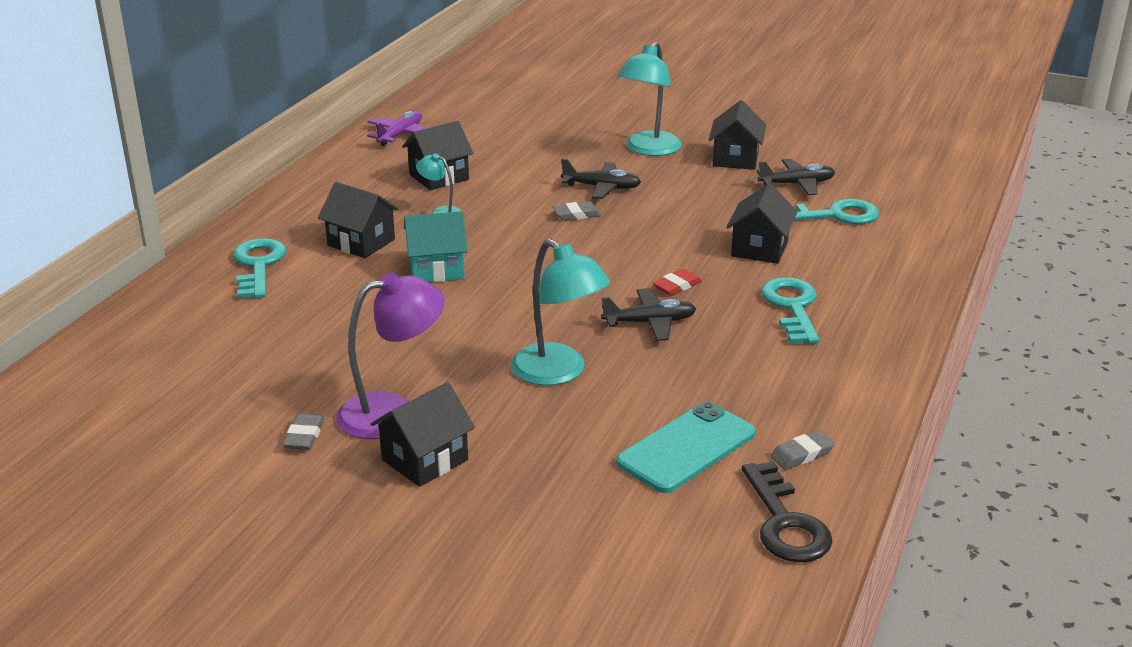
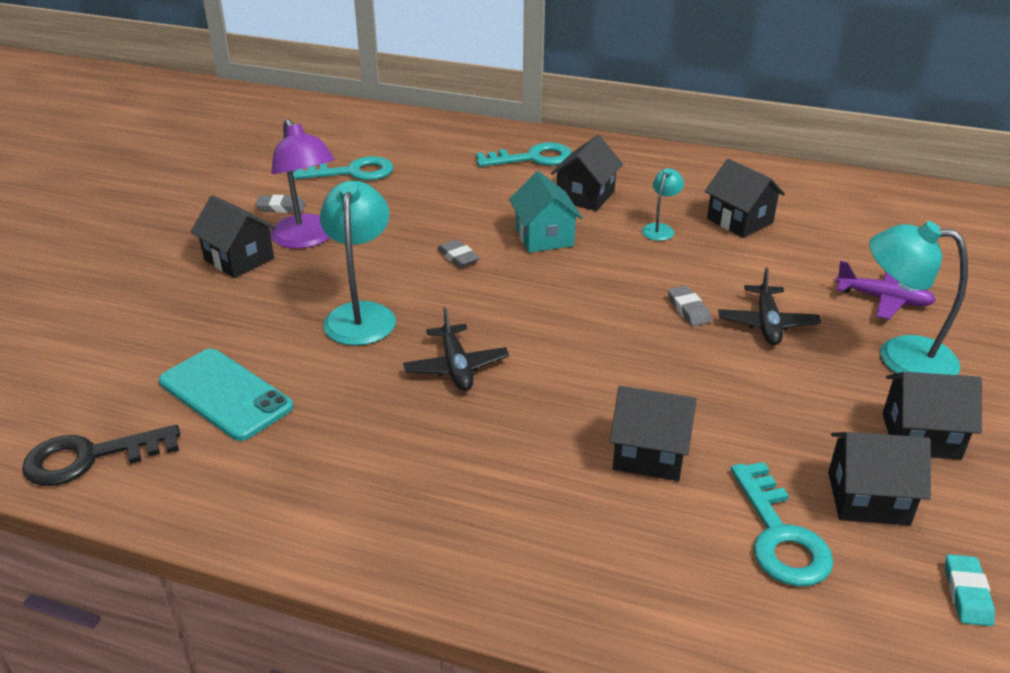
camera: 85 degrees right, 5 degrees up
purple plane [367,111,427,147] -> purple plane moved to [835,261,936,320]
turquoise lamp [511,239,610,386] -> turquoise lamp turned 135 degrees clockwise [320,181,396,346]
red eraser [653,269,702,296] -> none
black plane [756,159,835,195] -> black house [828,432,931,525]
turquoise key [761,277,820,344] -> turquoise key moved to [293,156,393,180]
grey eraser [770,430,835,470] -> grey eraser moved to [437,239,480,268]
none -> turquoise eraser [945,554,995,626]

